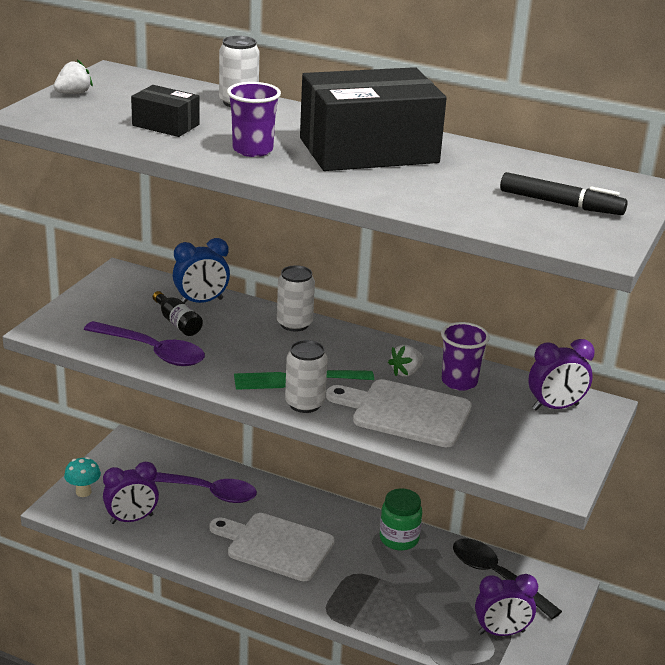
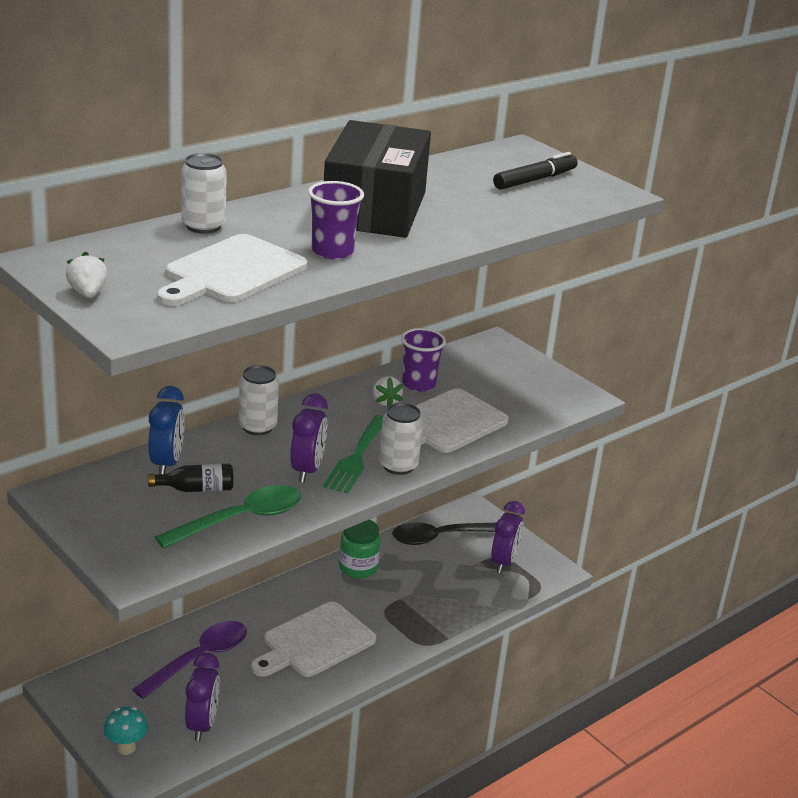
camera: 65 degrees left, 0 degrees up
purple spoon [84,321,205,366] -> green spoon [155,485,301,549]
black box [131,85,200,137] -> white cutting board [157,234,307,306]
purple clock [529,339,595,410] -> purple clock moved to [290,394,328,482]

